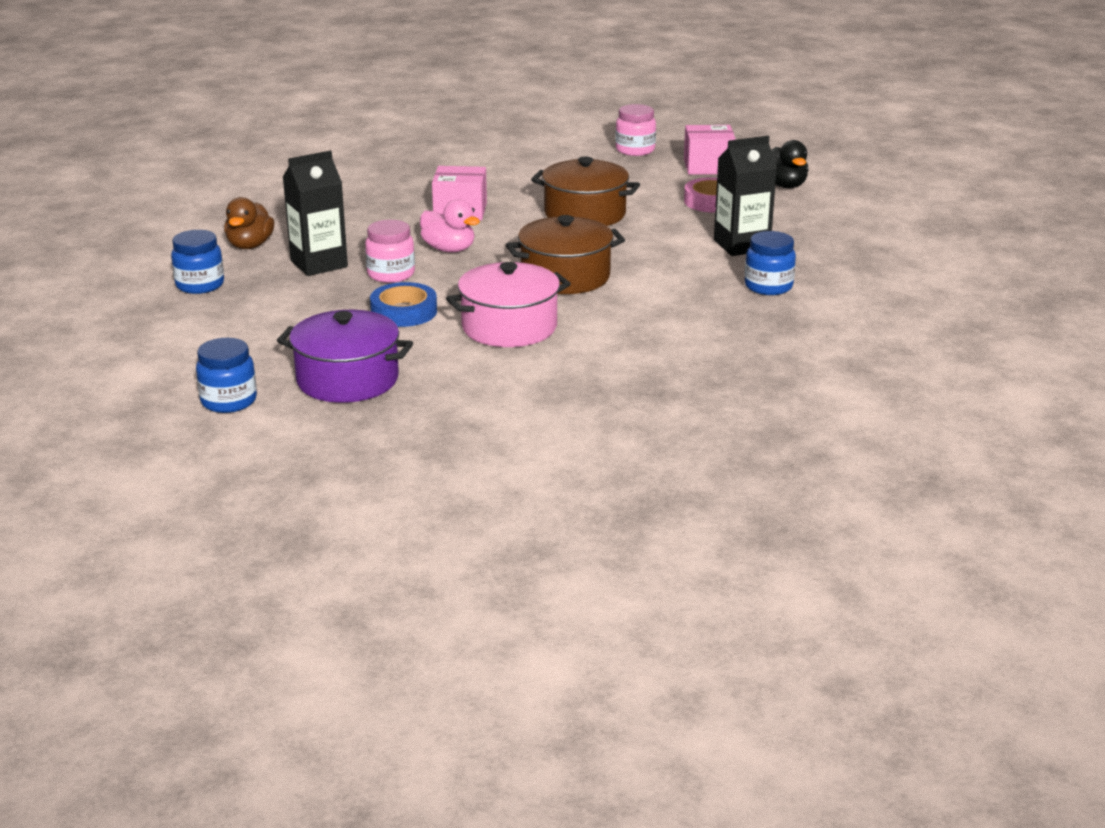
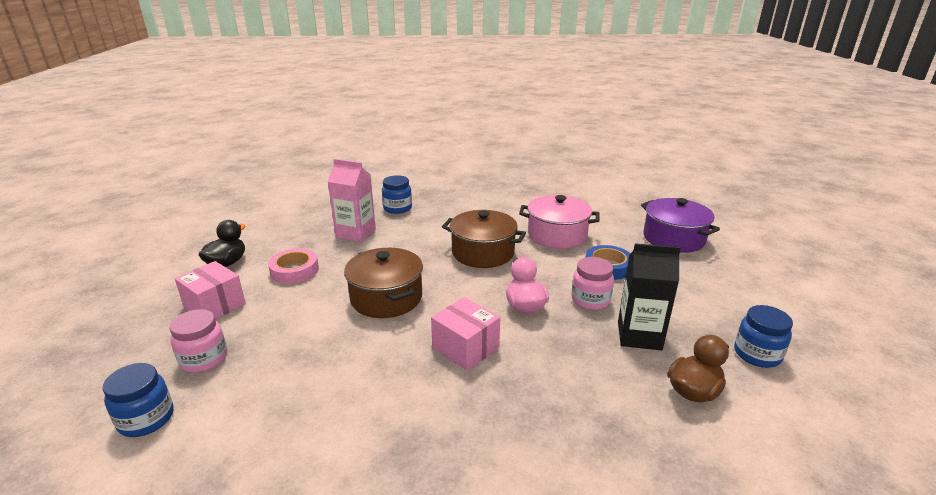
camera: 140 degrees left, 0 degrees up
blue jar [196,338,257,413] -> blue jar moved to [103,363,173,437]
black carton [714,136,777,256] -> pink carton [328,159,376,242]

